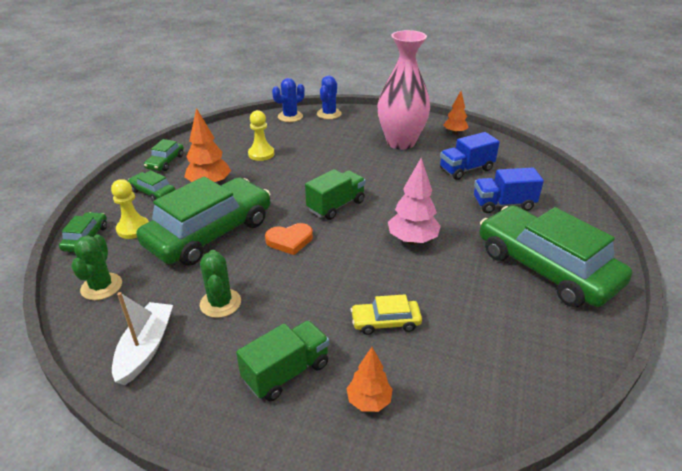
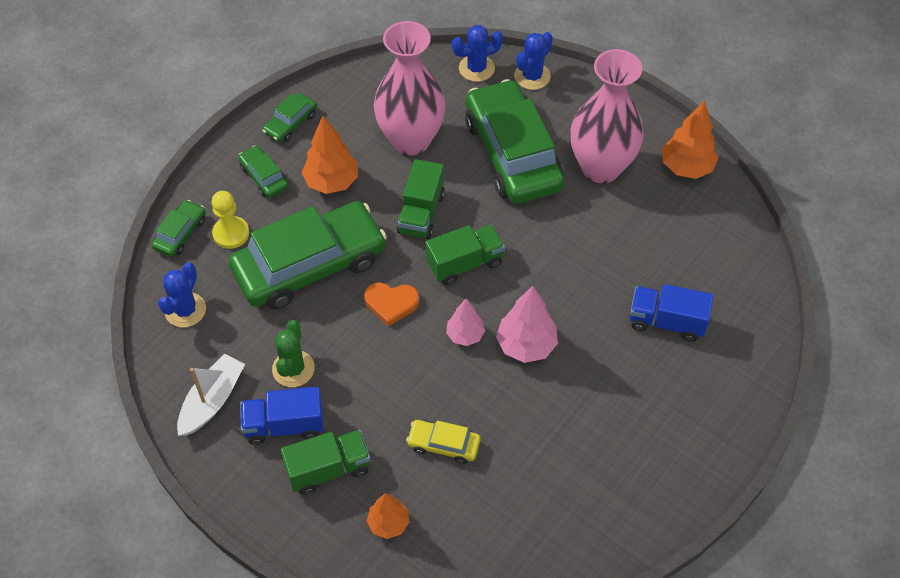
camera: 20 degrees right, 20 degrees up
green cactus [71,234,122,300] -> blue cactus [158,262,206,328]
yellow pawn [248,110,274,161] -> pink vase [374,21,446,156]
blue truck [440,132,500,180] -> blue truck moved to [240,386,324,445]
orange tree [444,91,469,135] -> orange tree [662,100,719,179], size x1.57
green car [480,205,632,307] -> green car moved to [465,79,564,204]
none -> green truck [397,159,445,239]
none -> pink tree [446,299,485,346]

